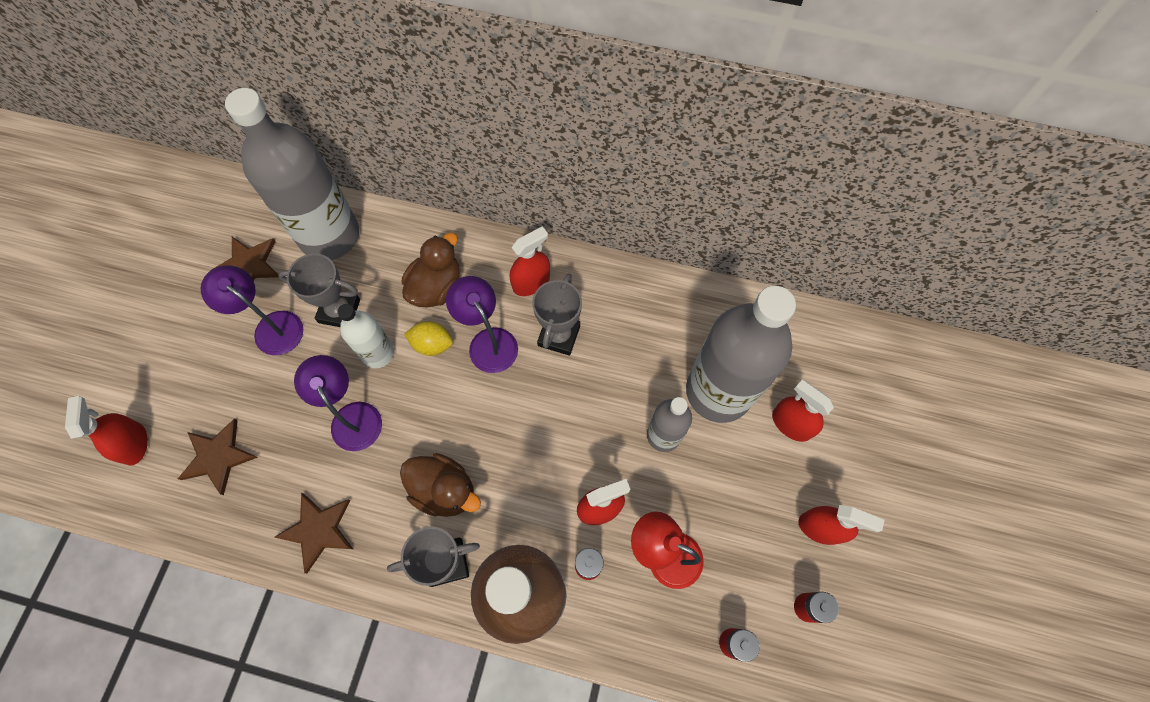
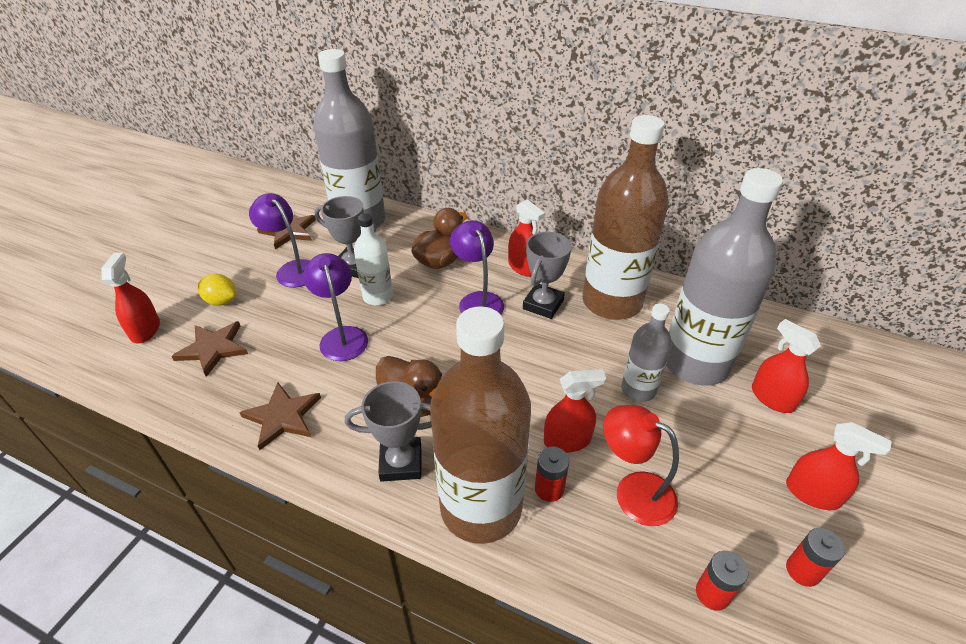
camera: 10 degrees right, 25 degrees down
yellow lemon [404,321,453,356] -> yellow lemon moved to [197,274,237,306]
red spray bottle [510,226,550,296] -> red spray bottle turned 75 degrees clockwise [508,199,545,277]
none -> brown bottle [582,115,669,320]

